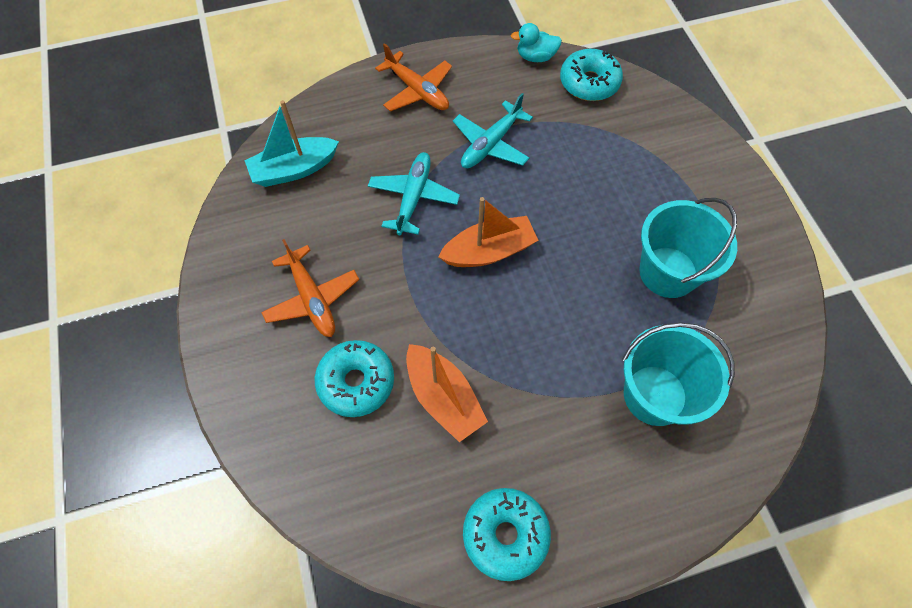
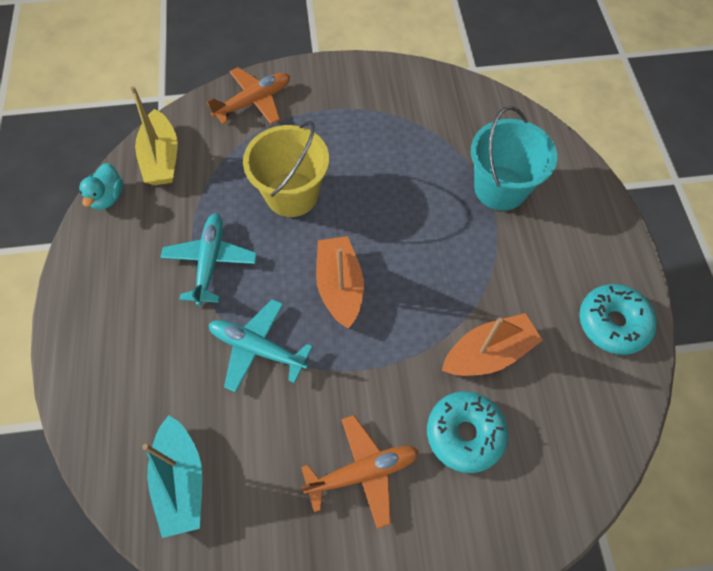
camera: 80 degrees left, 0 degrees up
orange plane [375,43,452,112] -> orange plane moved to [207,67,290,125]
turquoise plane [453,93,533,168] -> turquoise plane turned 135 degrees counterclockwise [160,213,257,306]
turquoise donut [560,49,623,101] -> yellow boat [131,86,177,185]
turquoise bucket [639,198,737,298] -> none
none -> yellow bucket [243,121,329,217]

